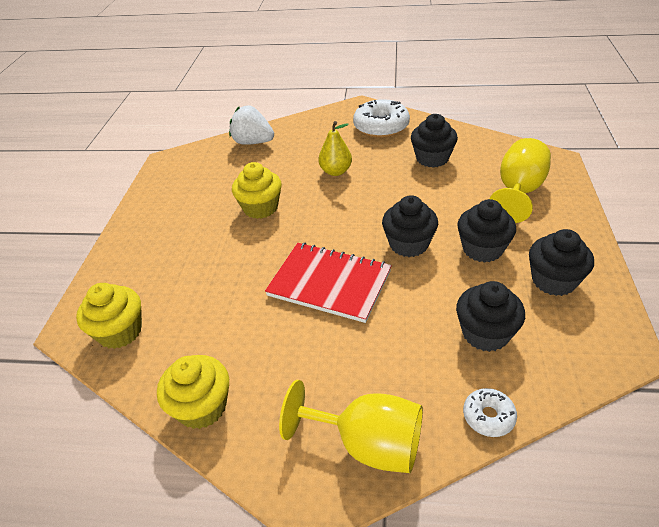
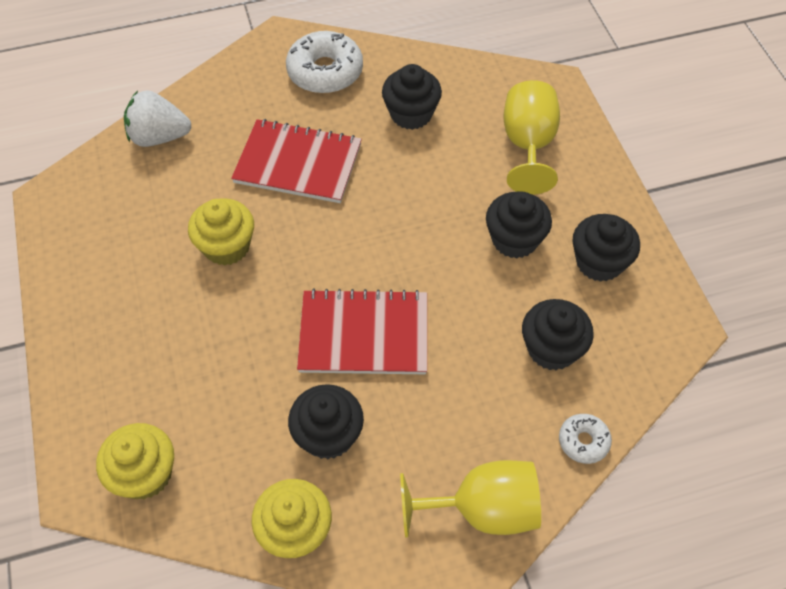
camera: 25 degrees left, 15 degrees up
yellow pear [319,121,352,176] -> red notebook [231,119,362,203]
black cupcake [382,195,438,257] -> black cupcake moved to [288,384,364,459]

